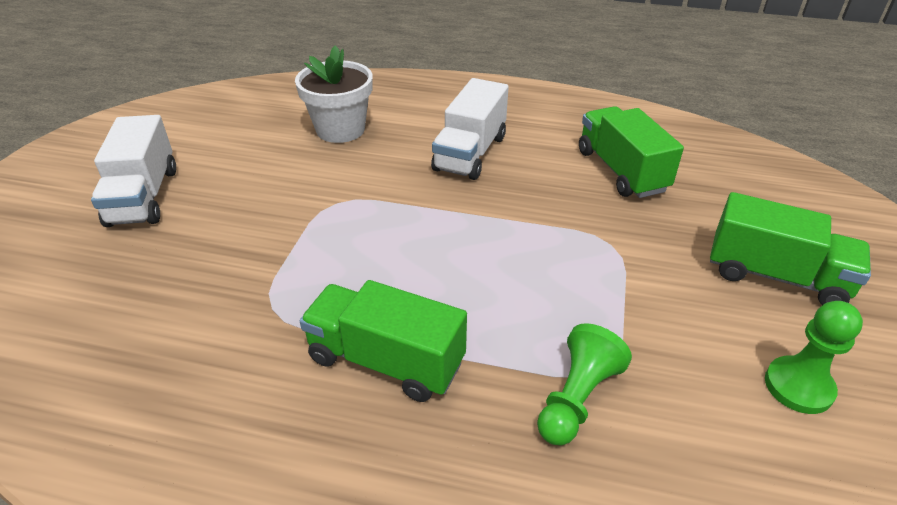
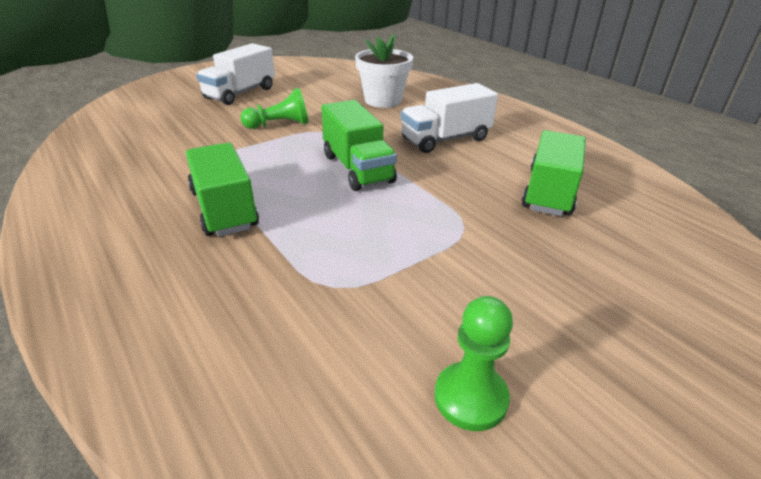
camera: 40 degrees right, 5 degrees down
green pawn [537,323,632,446] -> green pawn moved to [240,88,309,129]
green truck [710,192,871,305] -> green truck moved to [321,100,397,191]

